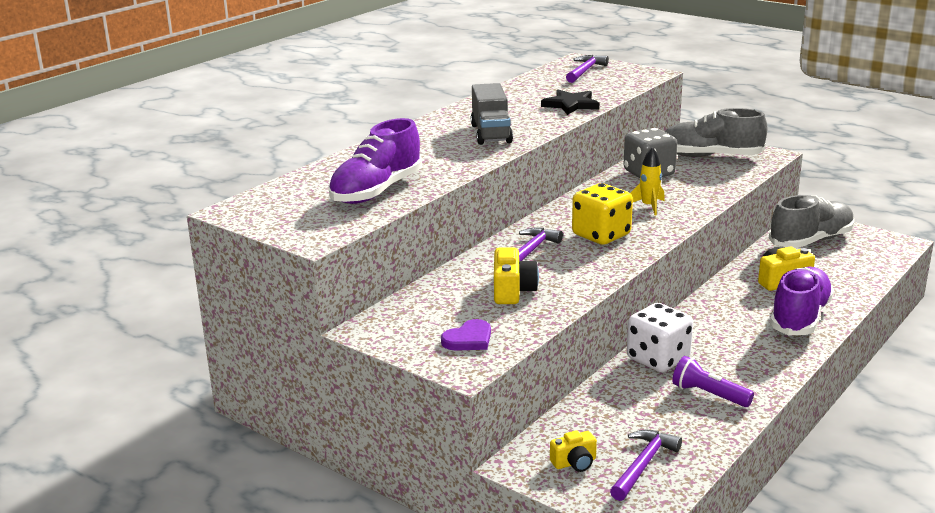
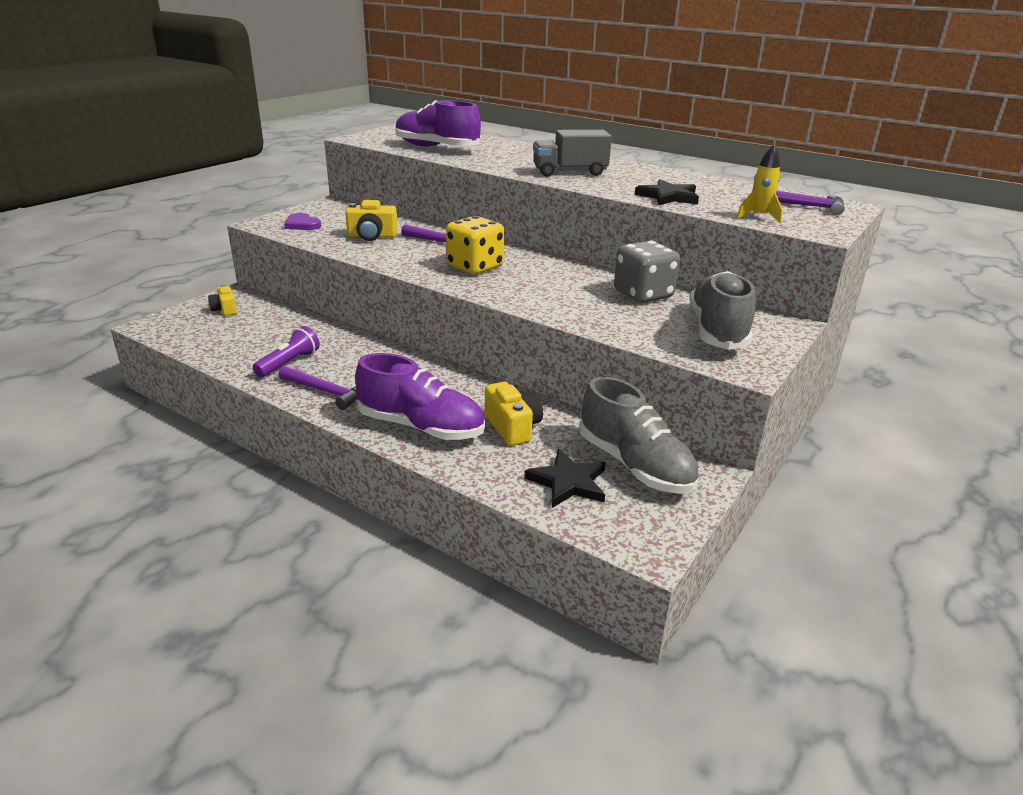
camera: 85 degrees right, 5 degrees up
purple hammer [610,430,682,501] -> purple hammer moved to [279,366,358,410]
white dice [627,303,693,372] -> none
yellow rocket [630,147,665,216] -> yellow rocket moved to [737,145,783,224]
none -> black star [524,449,606,508]

